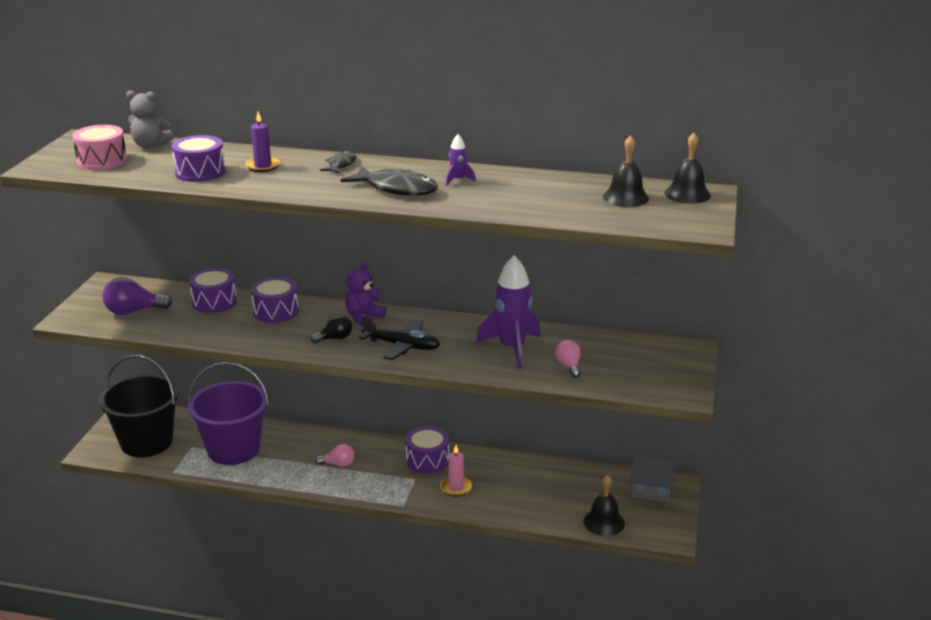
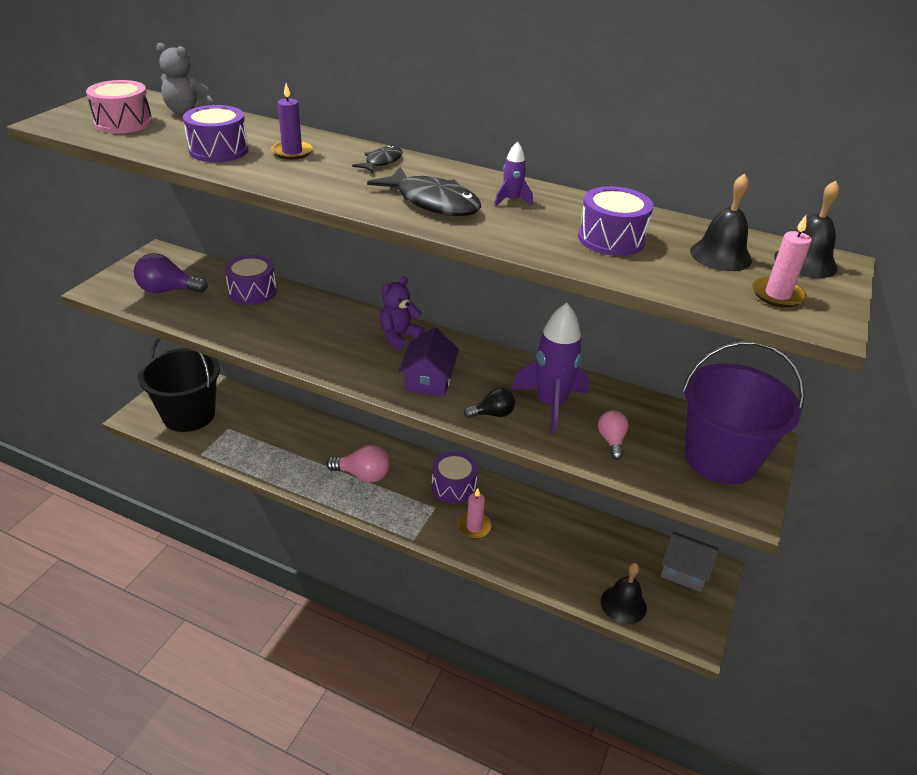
camera: 10 degrees right, 10 degrees up
purple bucket [187,362,269,465] -> purple bucket moved to [682,340,805,484]
purple drum [251,277,299,323] -> purple drum moved to [578,186,653,256]
black light bulb [311,315,352,343] -> black light bulb moved to [464,388,515,418]
pink light bulb [315,444,355,467] -> pink light bulb [326,445,389,483], size x1.60
black plane [359,315,441,360] -> purple house [399,327,459,396]
none -> pink candle [752,215,812,308]

